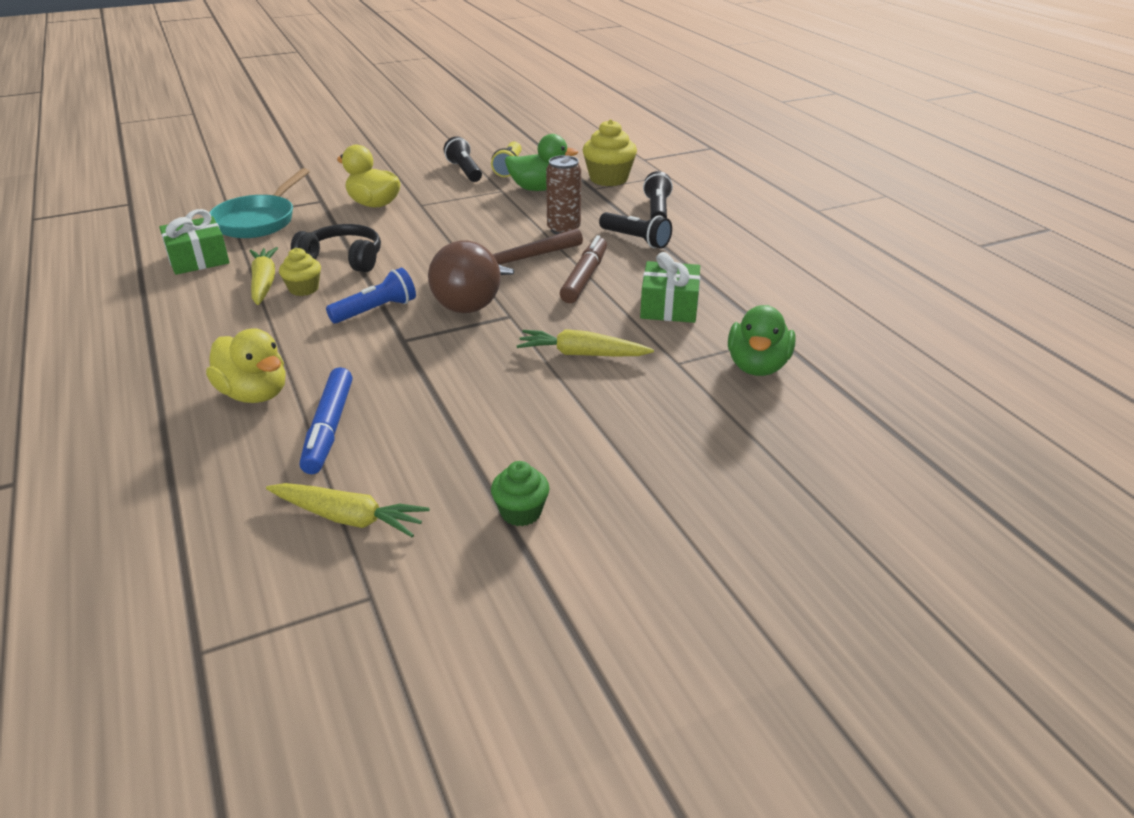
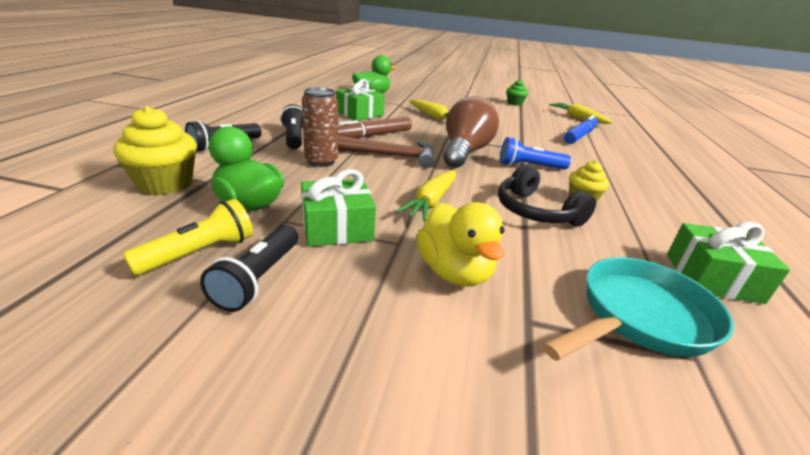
camera: 145 degrees left, 5 degrees down
yellow duck [206,328,286,403] -> none
yellow carrot [250,247,278,305] -> yellow carrot moved to [396,170,456,221]
none -> green gift [301,169,376,247]

